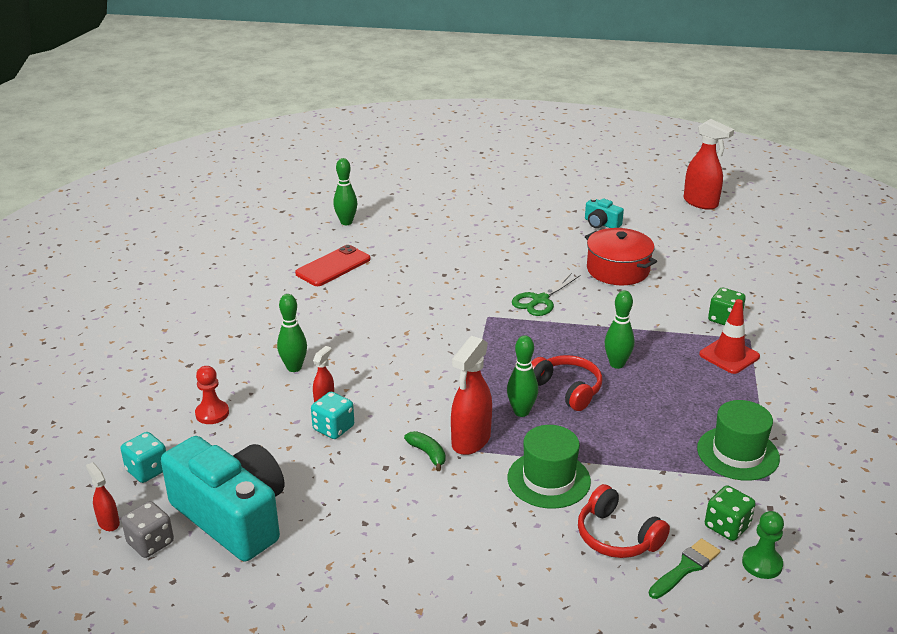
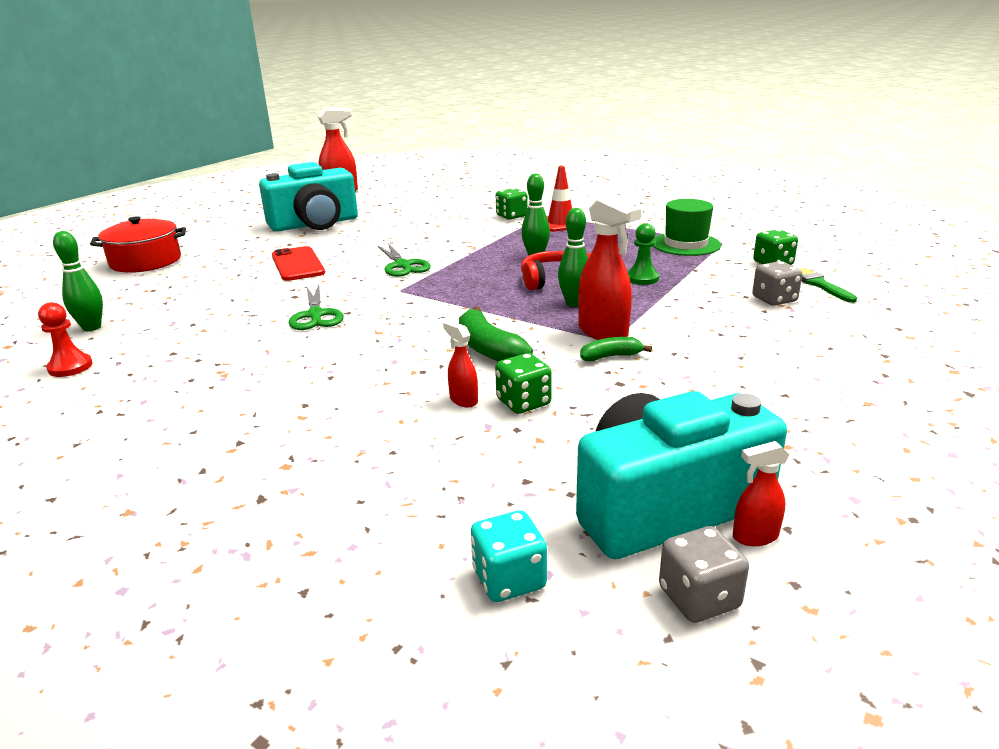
camera: 65 degrees left, 5 degrees down
red spray bottle [86,462,120,531] -> red spray bottle moved to [733,441,790,546]
red pawn [195,366,229,424] -> red pawn moved to [38,302,93,377]
green bowling pin [277,294,307,372] -> none
red phone [295,245,371,286] -> red phone moved to [272,246,325,281]
turquoise dice [311,392,354,439] -> green dice [495,353,552,414]
green hat [508,425,591,509] -> none
red headphones [578,484,670,558] -> grey dice [752,261,803,306]
turquoise camera [585,198,624,228] -> turquoise camera [259,162,358,232], size x2.30
red pot [585,228,657,285] -> red pot moved to [90,216,186,273]
green pawn [742,511,784,579] -> green pawn moved to [627,223,659,285]
none -> green scissors [289,285,344,330]
none -> green banana [459,307,533,362]

